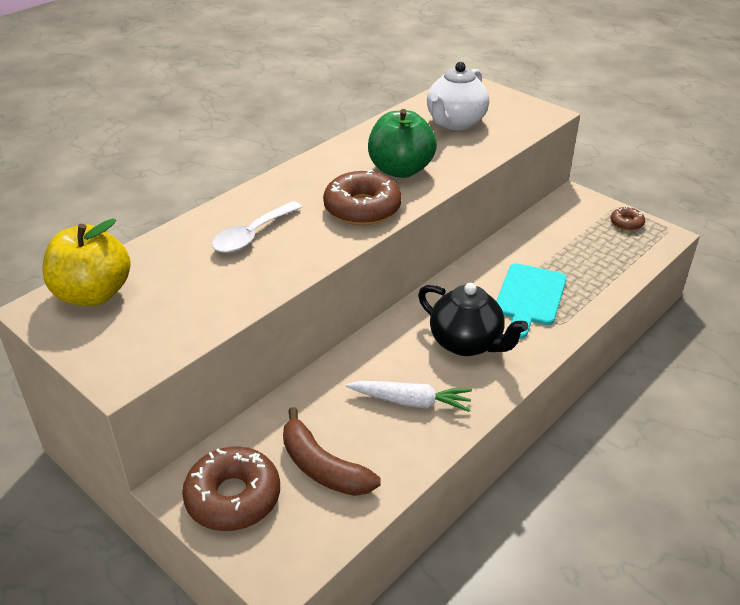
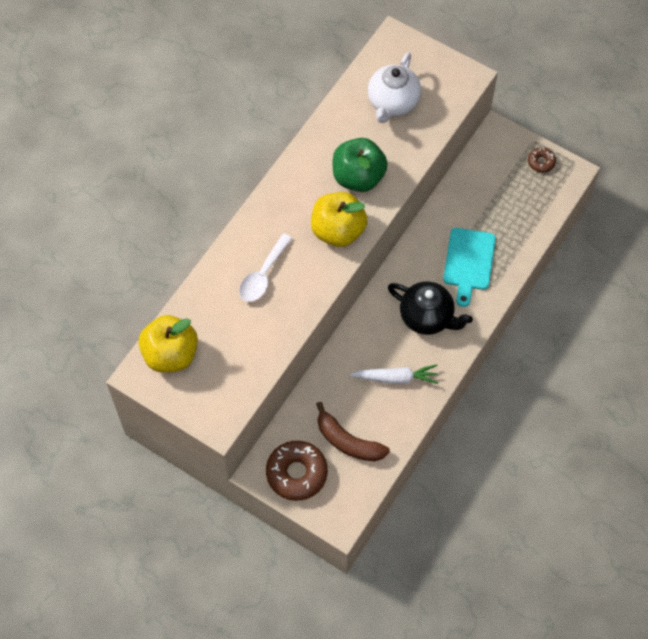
camera: 10 degrees left, 25 degrees up
brown donut [323,170,402,225] -> yellow apple [311,192,367,247]

